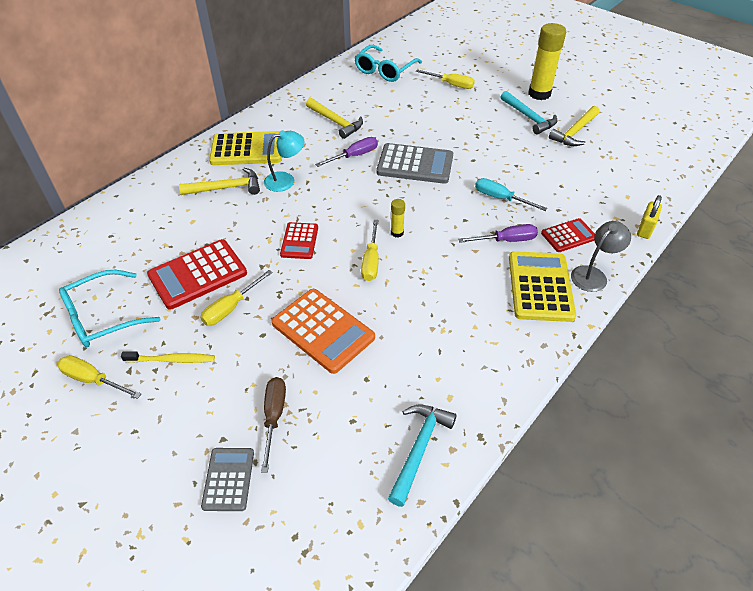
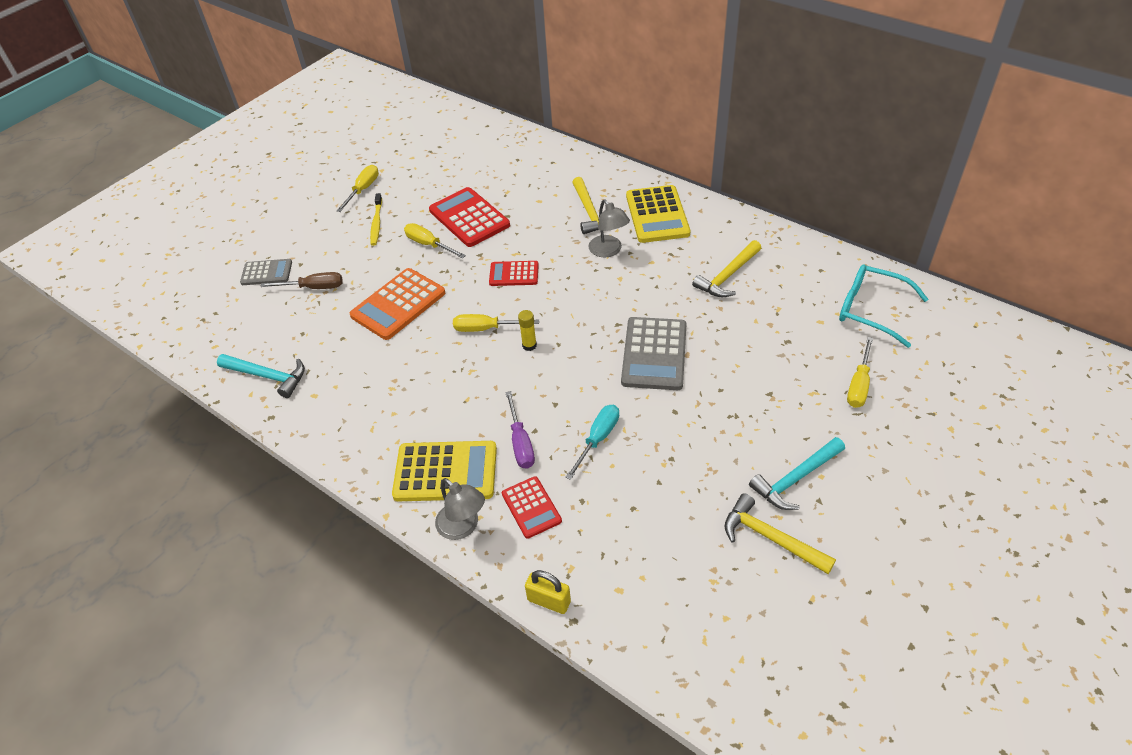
camera: 90 degrees right, 0 degrees up
turquoise glasses [59,270,160,347] -> none
turquoise lamp [264,130,304,192] -> grey lamp [588,199,630,257]
purple screwdriver [315,137,378,167] -> none
yellow glue stick [528,23,566,100] -> none

